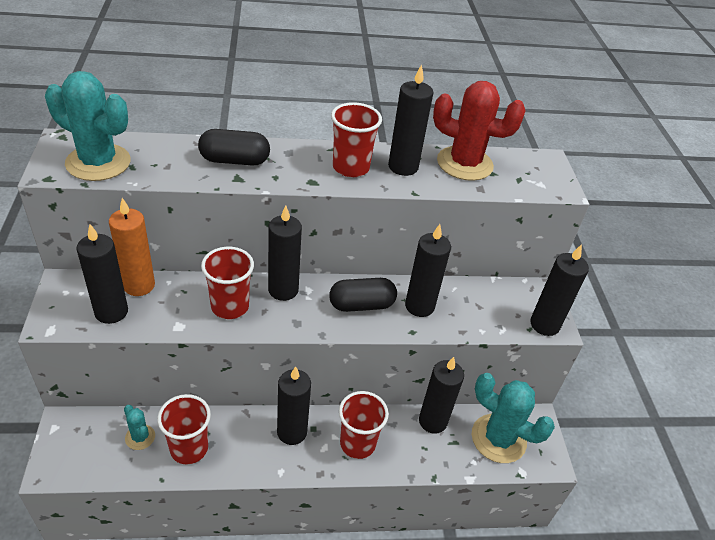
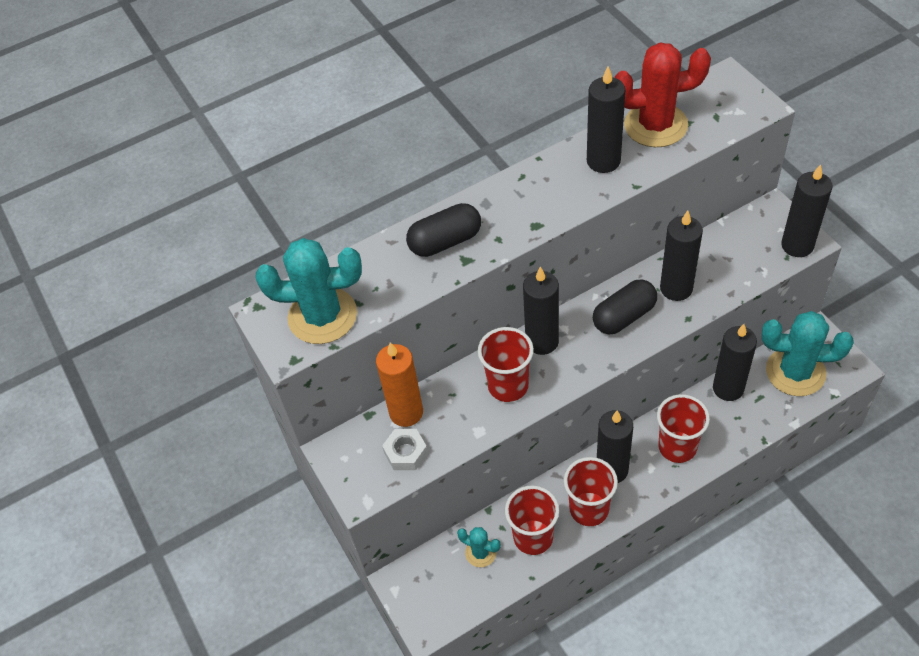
camera: 15 degrees left, 10 degrees up
black candle [77,224,128,324] -> white nut [382,429,428,470]
red cup [331,102,382,177] -> red cup moved to [564,457,618,526]

